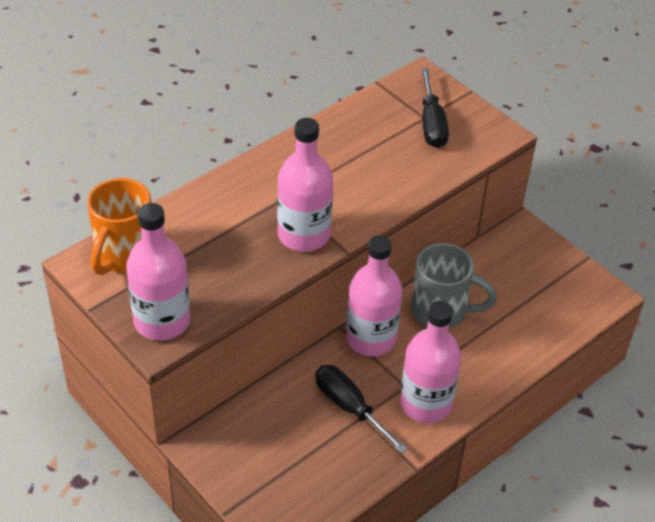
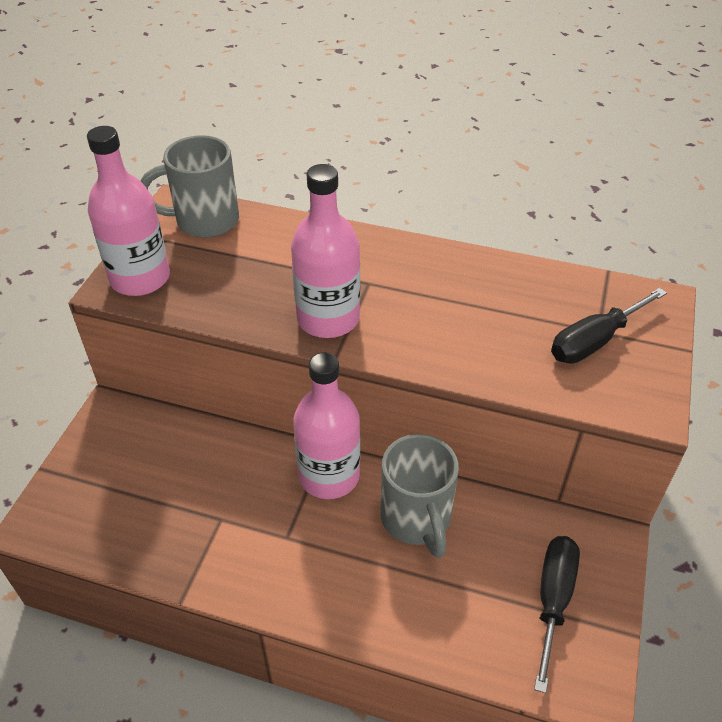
camera: 60 degrees right, 0 degrees up
orange mug [87,178,151,275] -> grey mug [140,135,239,238]
black screwdriver [315,365,408,453] -> black screwdriver moved to [534,536,580,693]
pink bottle [400,301,461,423] -> none

